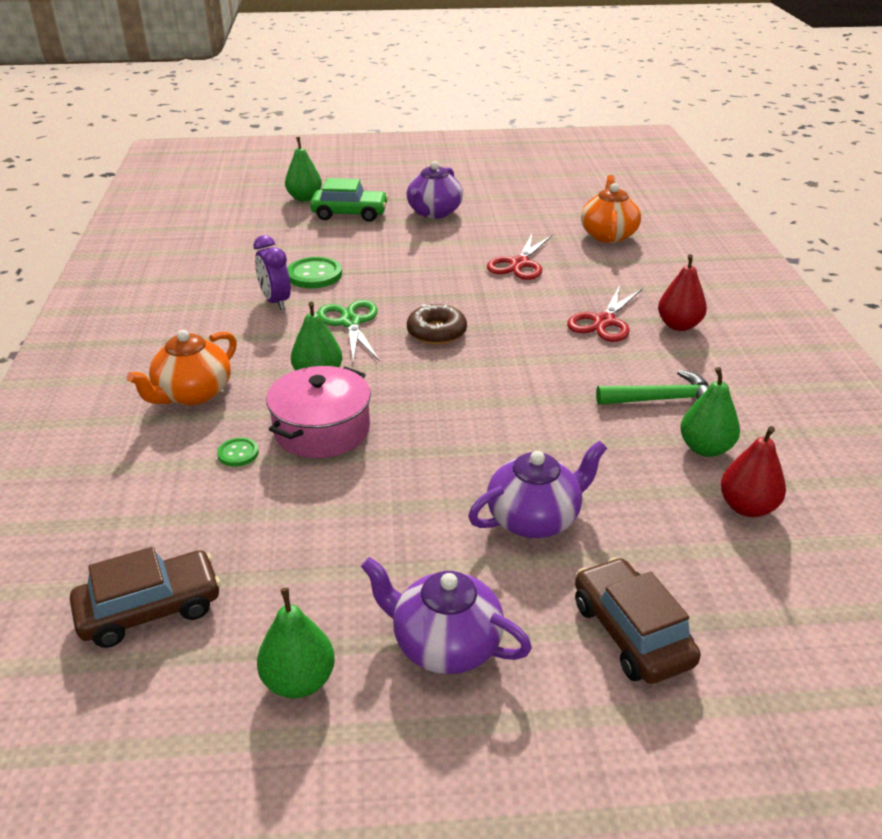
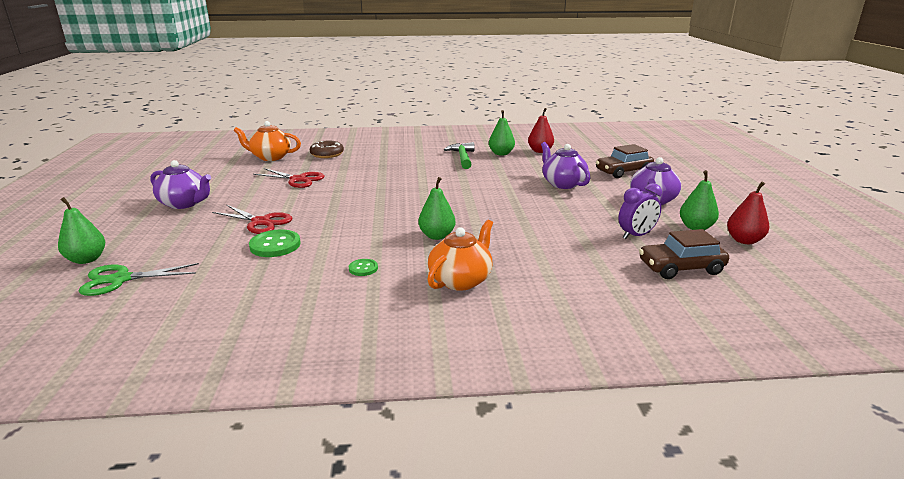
camera: 90 degrees left, 10 degrees down
brown car [70,547,221,648] -> brown car turned 75 degrees counterclockwise [639,229,729,279]
orange teapot [127,330,237,405] -> orange teapot turned 90 degrees counterclockwise [427,220,493,291]
green button [217,438,259,467] -> green button moved to [349,259,378,276]
purple clock [254,235,291,310] -> purple clock moved to [618,183,662,239]
pink pot [267,366,371,458] -> none
green car [310,178,388,222] -> none
green scissors [317,300,380,363] -> green scissors moved to [79,263,199,296]
brown donut [407,304,467,344] -> brown donut moved to [309,140,344,158]
red scissors [567,285,643,342] -> red scissors moved to [212,205,293,234]
red pear [658,254,707,331] -> red pear moved to [727,182,769,244]

